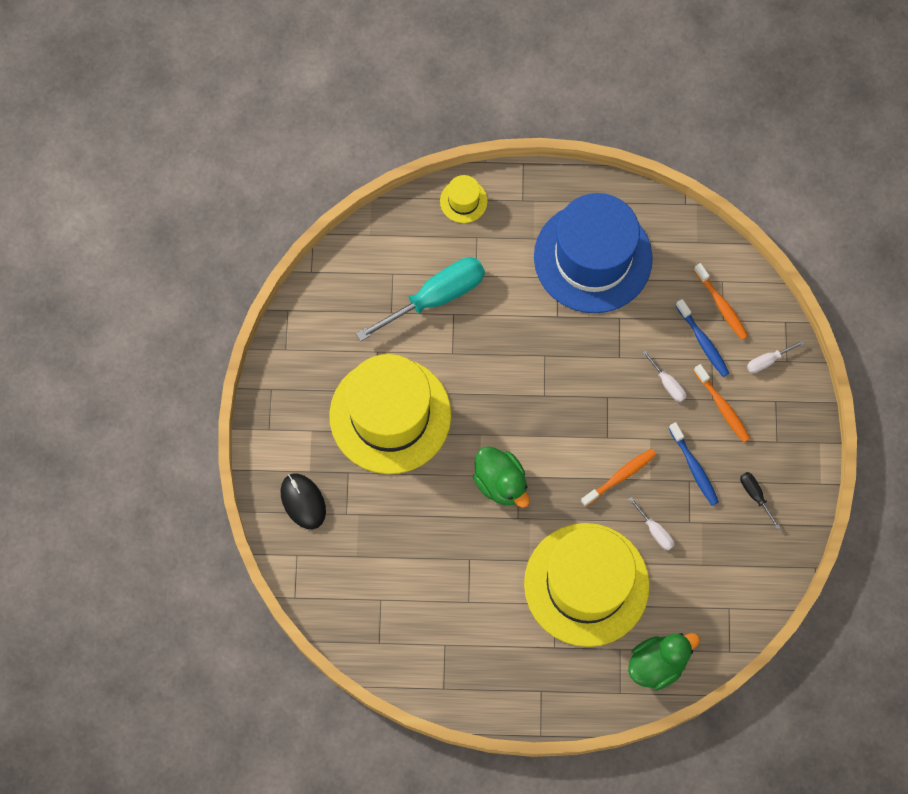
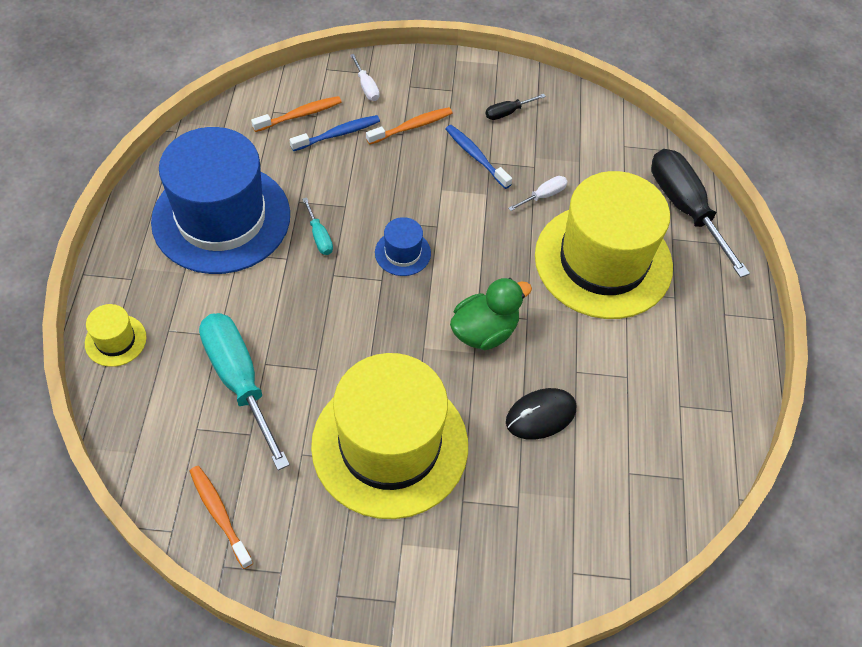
camera: 90 degrees left, 15 degrees down
black mouse [281,473,326,529] -> black mouse moved to [506,388,576,440]
orange toothbrush [581,449,656,507] -> orange toothbrush moved to [189,466,253,569]
green duck [628,633,700,690] -> black screwdriver [651,149,750,278]
white screwdriver [642,350,686,402] -> none
blue toothbrush [669,422,719,506] -> blue toothbrush turned 105 degrees counterclockwise [446,125,512,189]
none -> turquoise screwdriver [302,197,333,255]
none -> blue hat [375,217,431,276]

